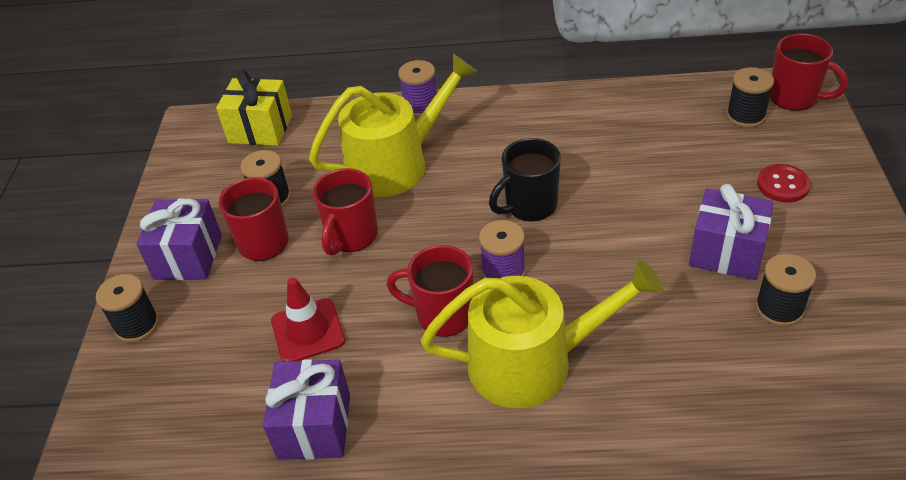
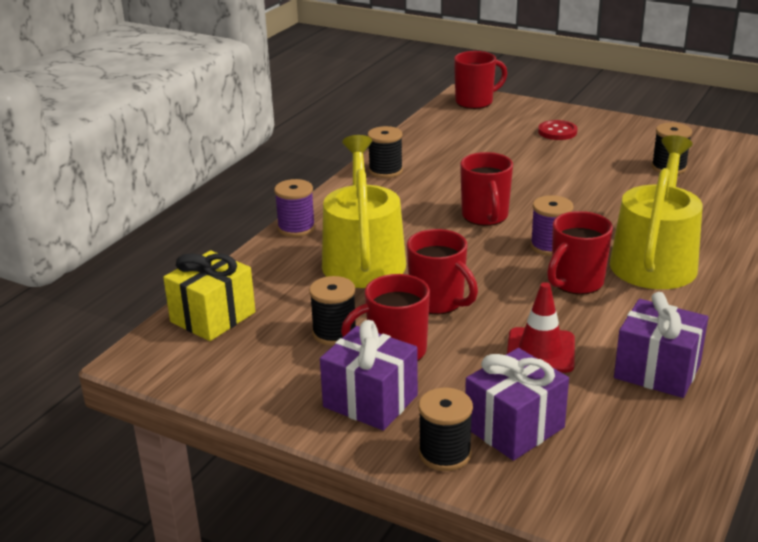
camera: 65 degrees left, 15 degrees down
black mug [489,138,561,222] -> red mug [460,152,513,226]
purple gift [689,184,774,280] -> purple gift moved to [465,348,569,461]
black spool [727,67,774,128] -> black spool moved to [368,126,403,178]

